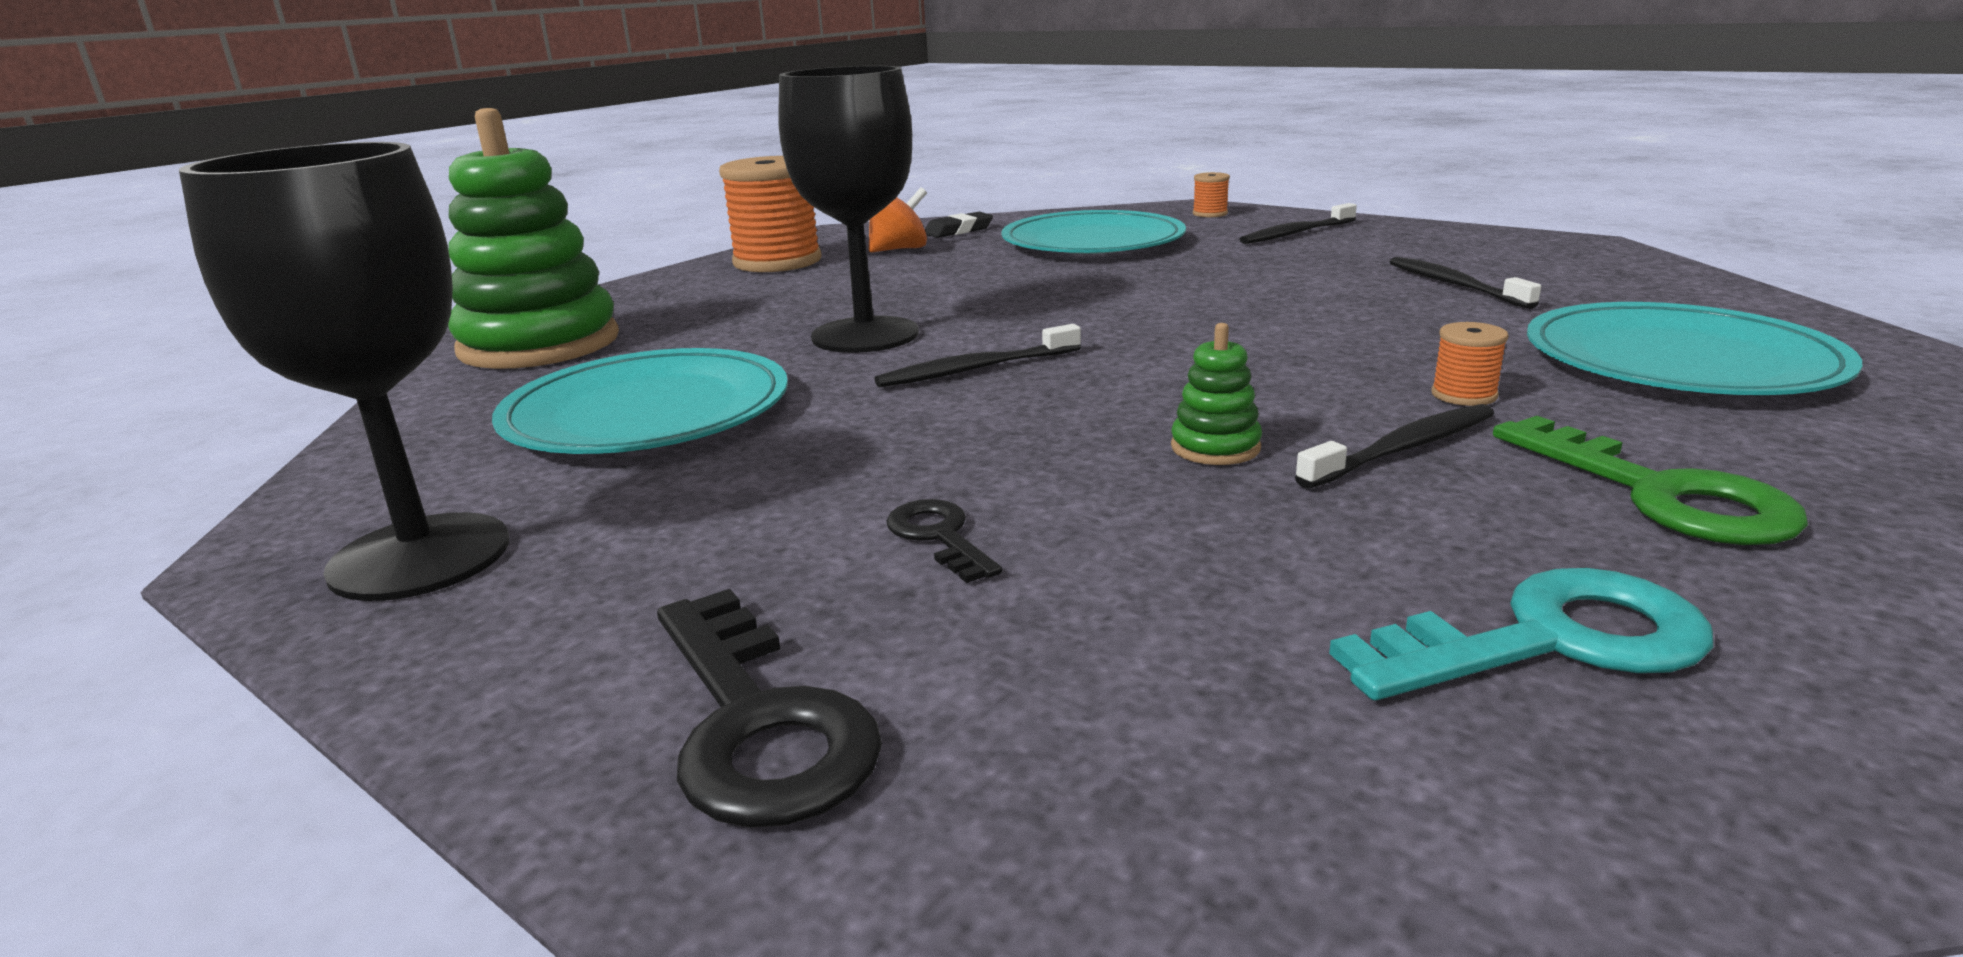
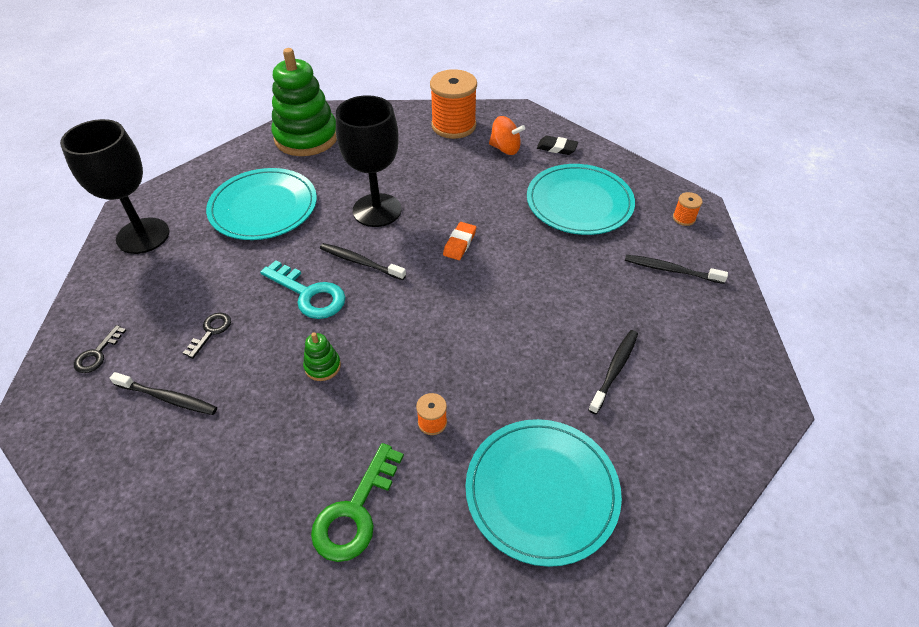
camera: 50 degrees right, 25 degrees up
black key [657,589,882,828] -> black key [74,325,127,373], size x0.56
black toothbrush [1295,404,1494,489] -> black toothbrush moved to [110,372,217,415]
turquoise key [1329,568,1713,700] -> turquoise key moved to [260,260,346,319]
none -> orange eraser [443,222,476,260]

